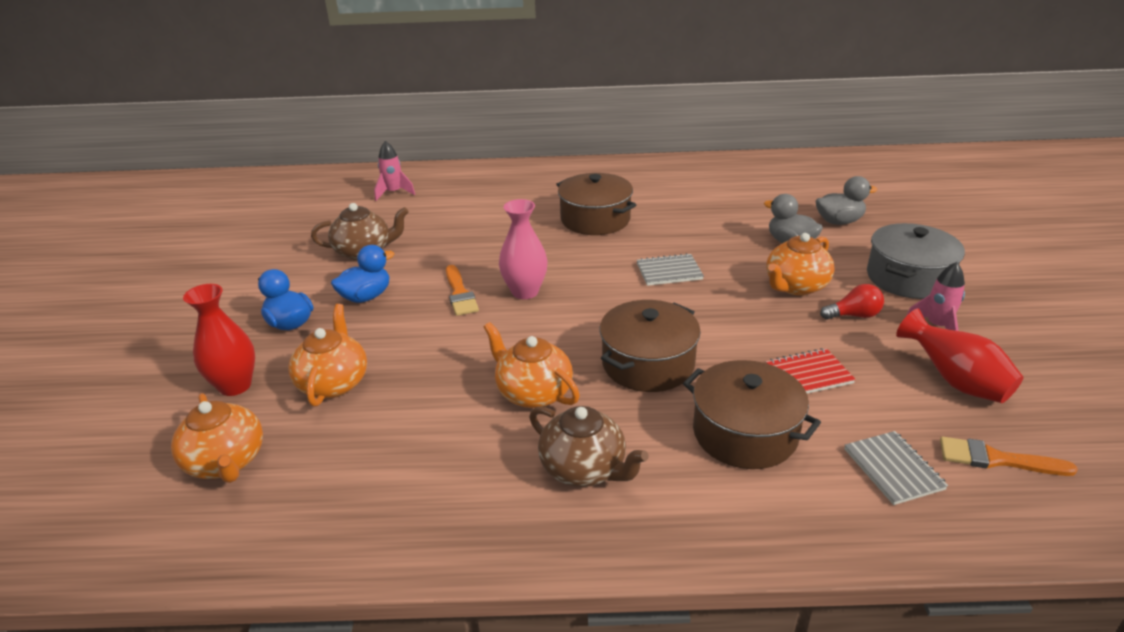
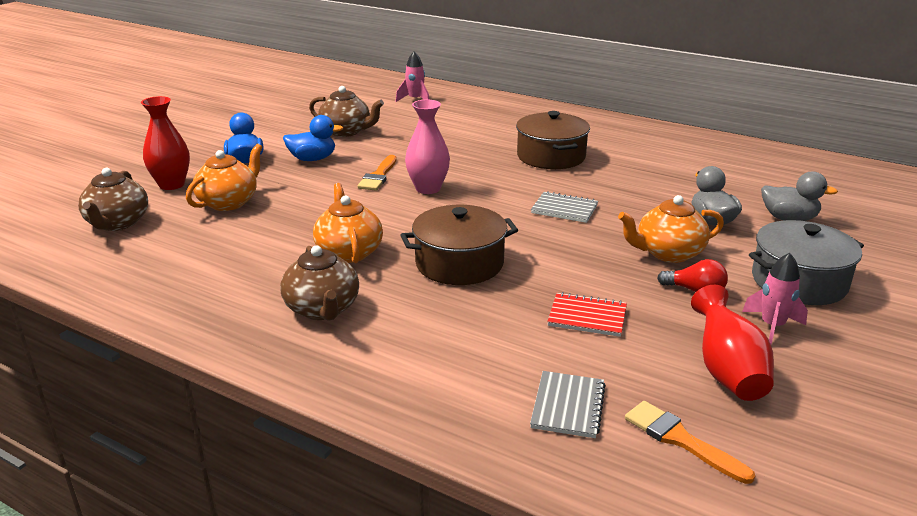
camera: 30 degrees right, 5 degrees down
orange teapot [171,393,263,483] -> brown teapot [78,168,148,231]
brown pot [683,360,821,469] -> none

